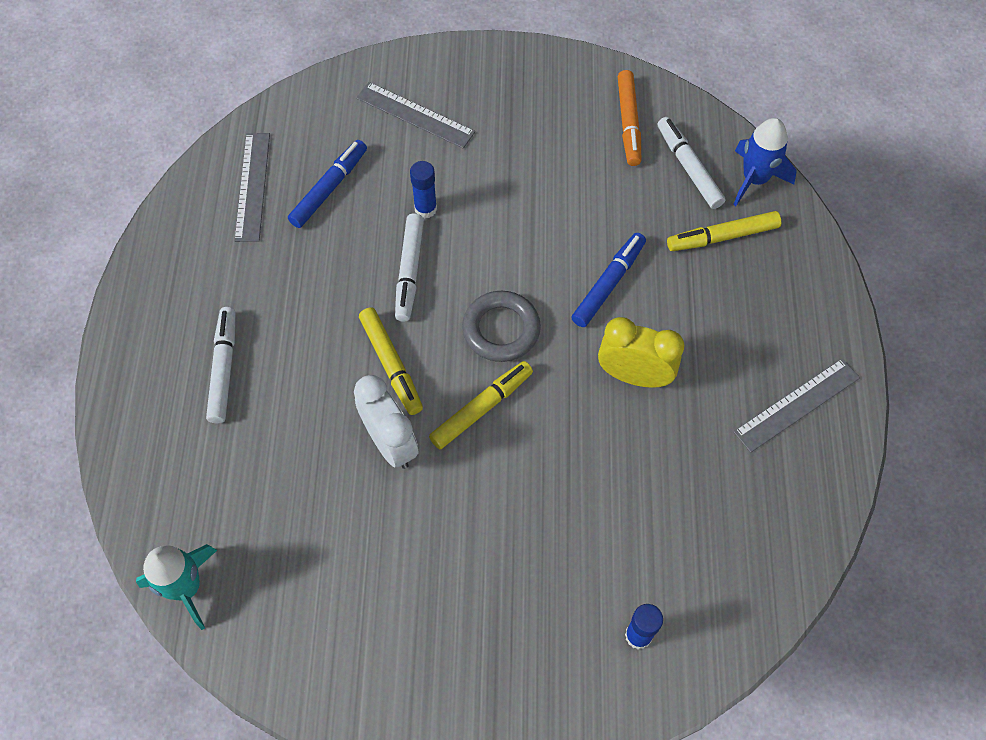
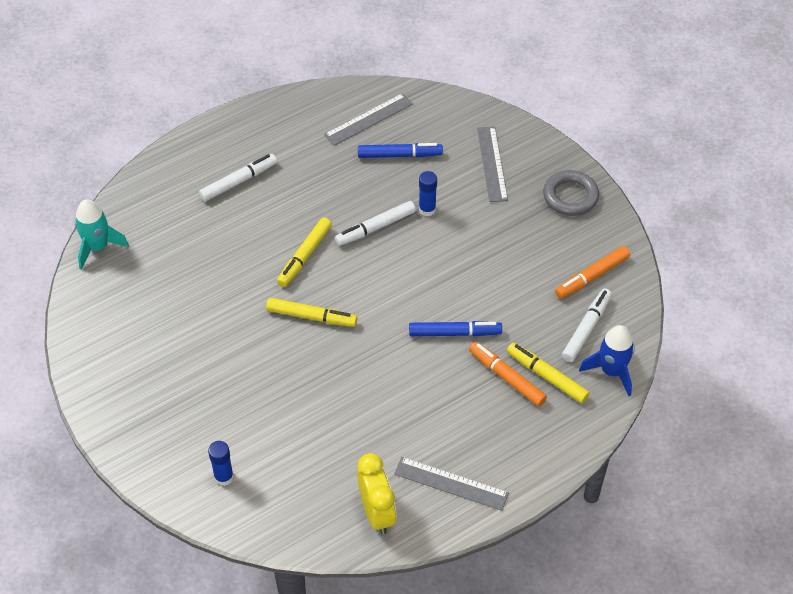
camera: 55 degrees right, 10 degrees down
white clock [354,375,419,469] -> none
grey ring [462,291,541,362] -> grey ring moved to [543,170,599,216]
yellow clock [598,317,684,388] -> yellow clock moved to [357,453,396,534]
none -> orange marker [469,342,547,406]

